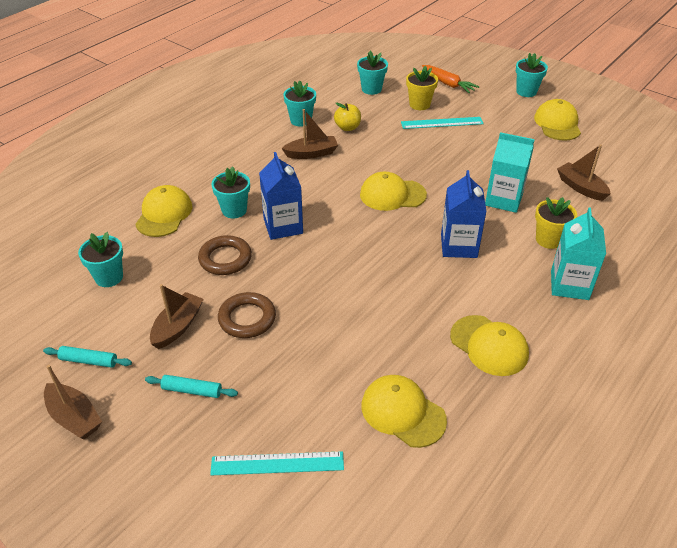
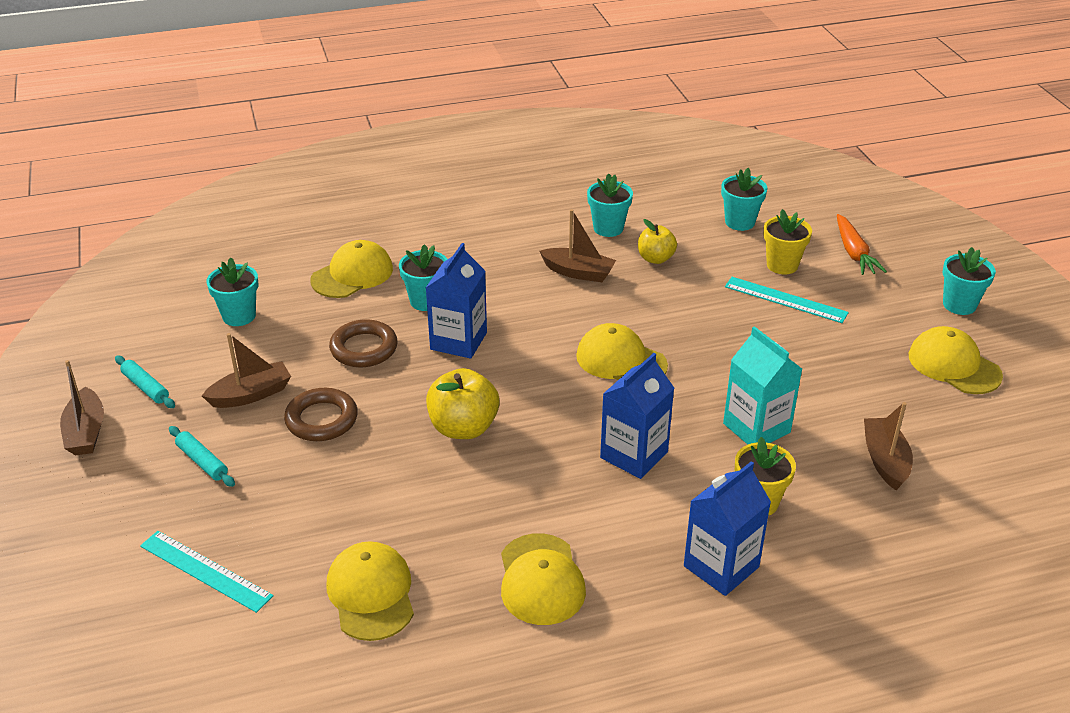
camera: 35 degrees right, 5 degrees down
yellow cap [534,99,581,141] -> yellow cap turned 75 degrees counterclockwise [909,326,1003,394]
turquoise carton [551,208,606,300] -> blue carton [684,461,771,596]
none -> yellow apple [426,368,499,439]

